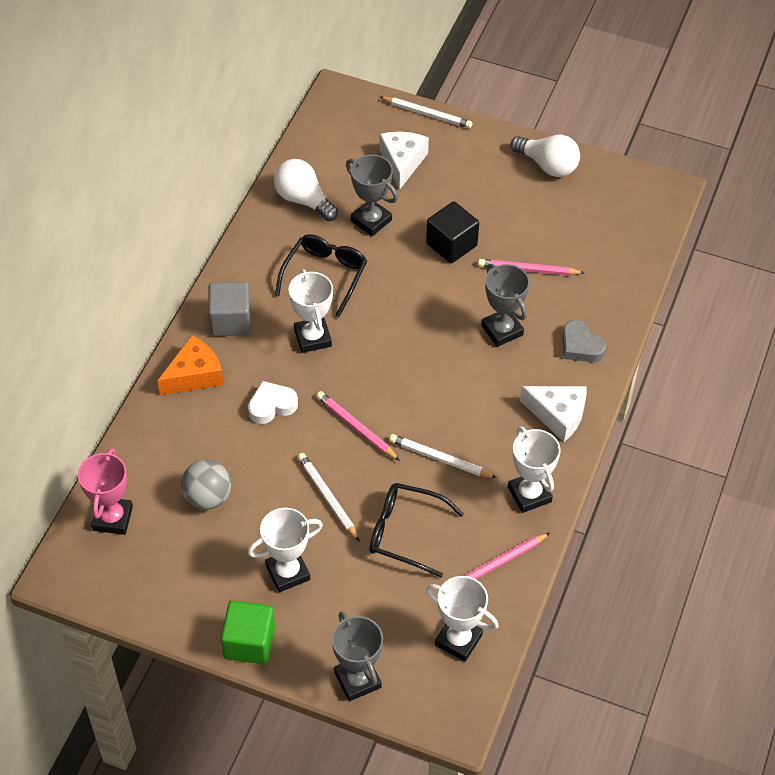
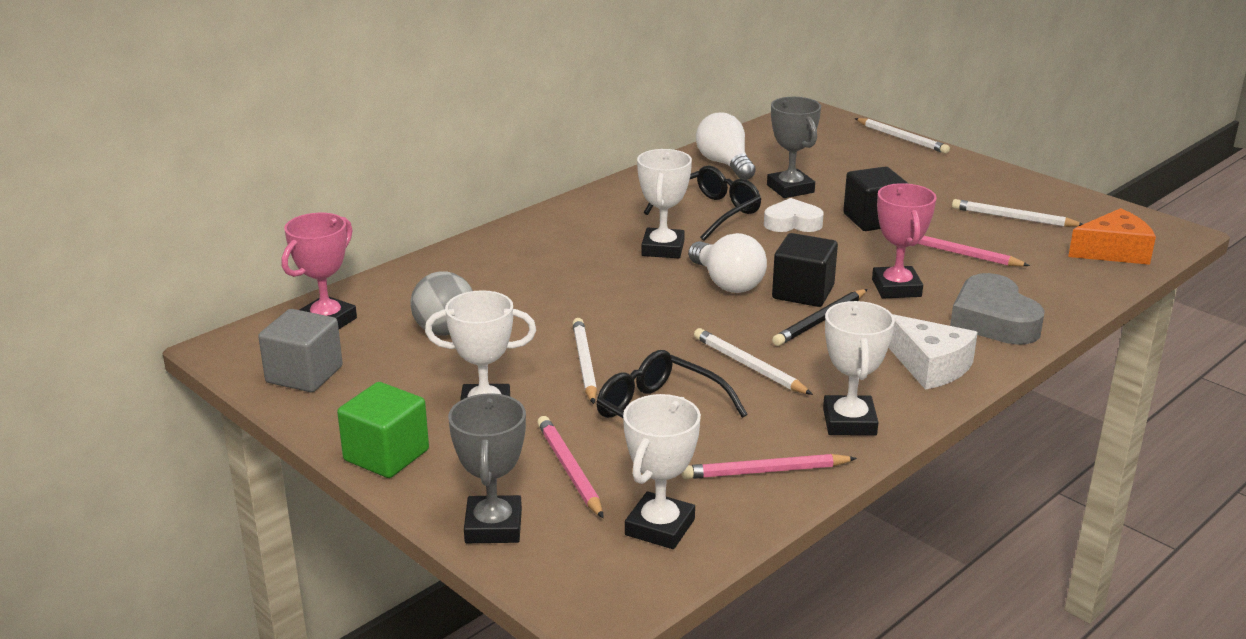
camera: 25 degrees right, 25 degrees down
orange cheese [157,335,223,395] -> orange cheese moved to [1068,208,1156,265]
grey cube [208,282,251,336] -> grey cube moved to [258,309,343,392]
white heart [248,381,298,424] -> white heart moved to [764,198,824,232]
pink pencil [316,391,400,461] -> pink pencil moved to [537,416,604,518]
white cheese [379,132,429,190] -> none
white trophy [426,576,499,662] -> white trophy turned 60 degrees clockwise [623,394,701,549]
grey trophy [481,264,530,347] -> pink trophy [872,183,937,299]
white light bulb [510,135,580,177] -> white light bulb moved to [688,233,767,293]
grey heart [562,320,606,362] -> grey heart [950,273,1045,345], size x1.51
none -> black cube [772,233,838,307]
none -> black pencil [772,289,868,346]
none -> white pencil [952,199,1083,227]

